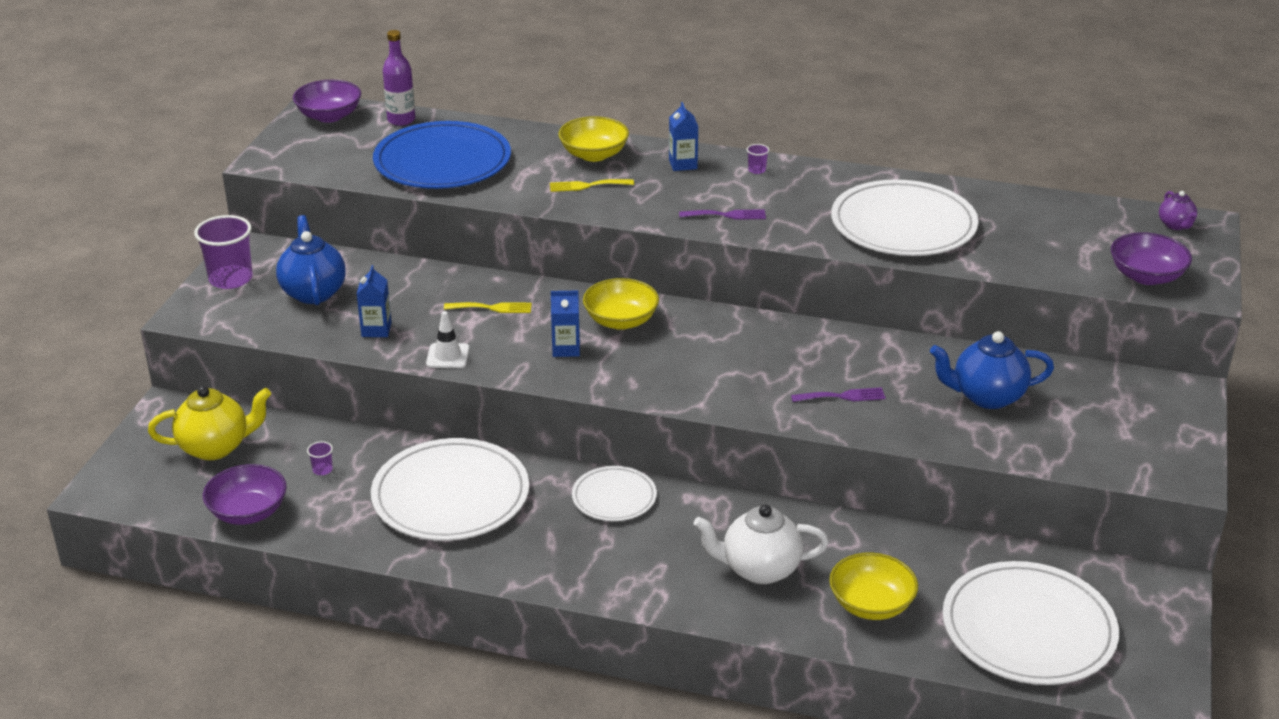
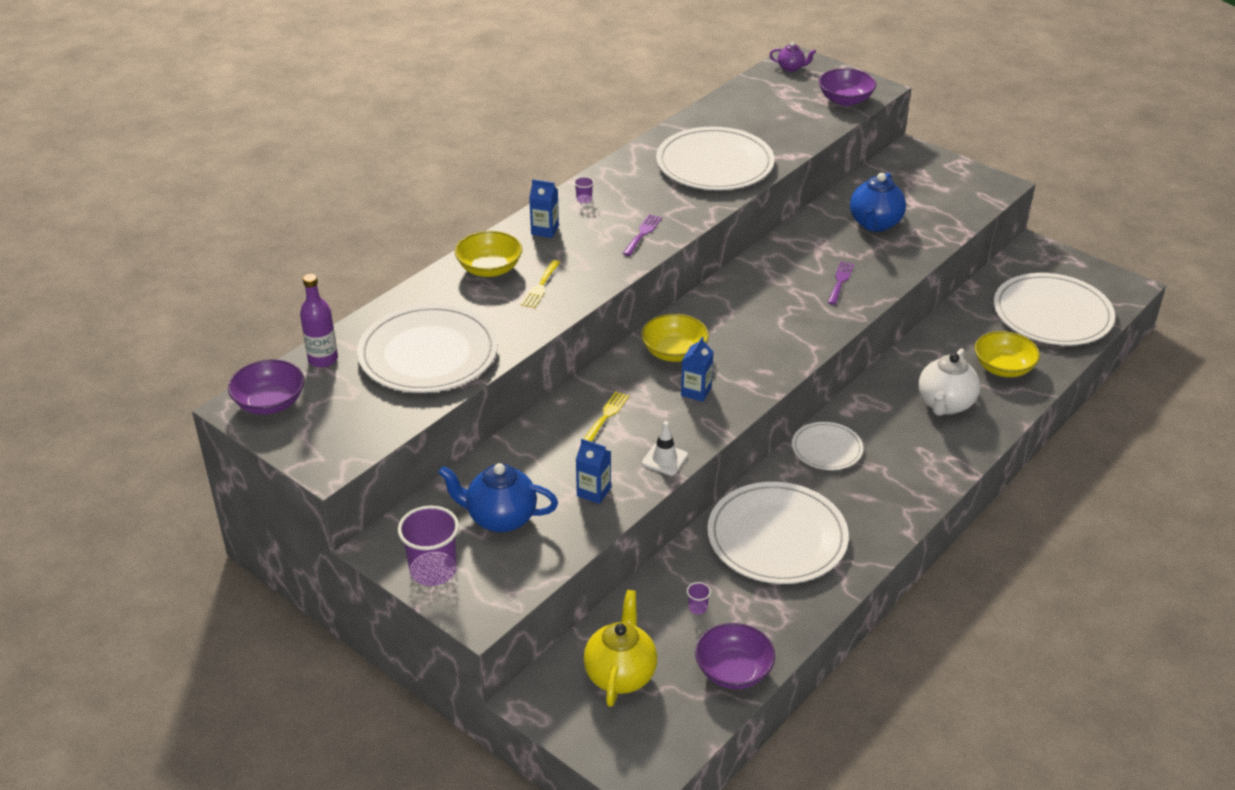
camera: 65 degrees left, 5 degrees up
blue plate [373,121,511,189] -> white plate [357,304,498,393]

